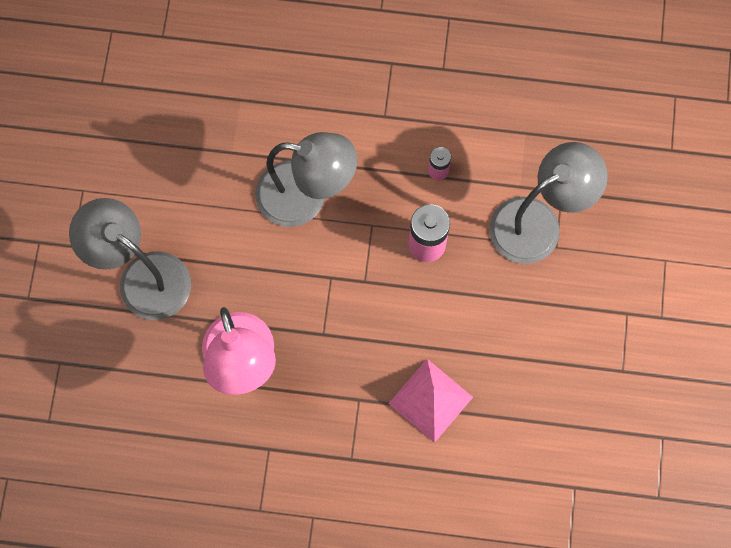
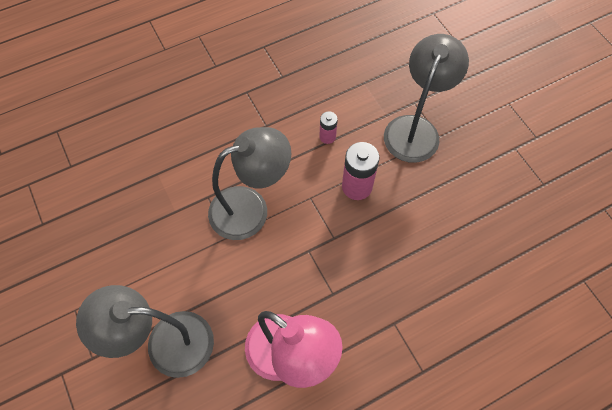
camera: 35 degrees left, 10 degrees down
pink pyramid [388,359,473,443] -> none

